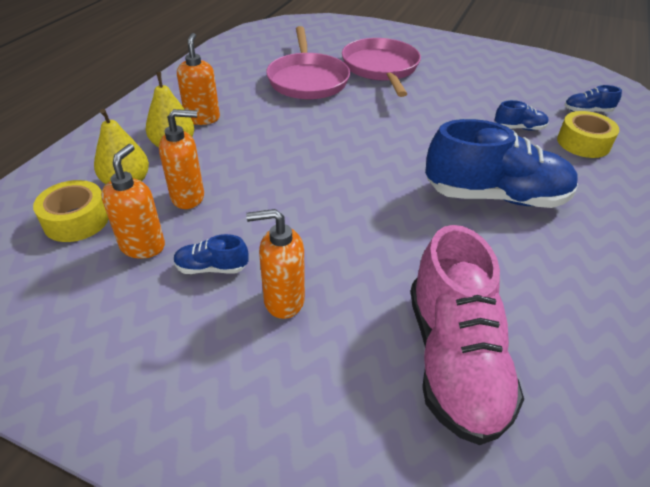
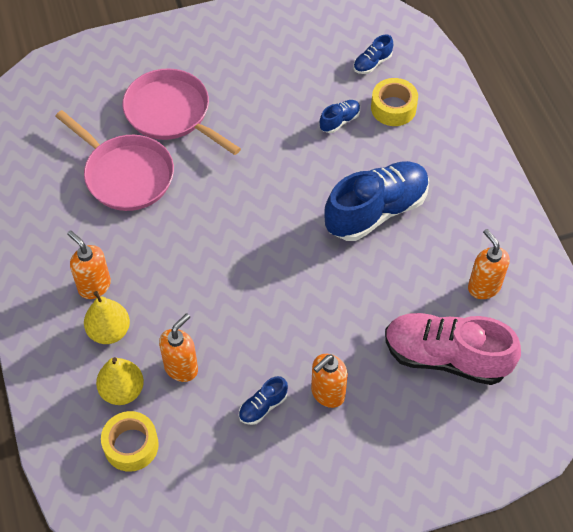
camera: 40 degrees left, 15 degrees up
orange soap dispenser [101,144,165,259] -> orange soap dispenser moved to [468,229,510,299]
pink shoe [411,225,524,445] -> pink shoe turned 150 degrees clockwise [385,313,521,385]

